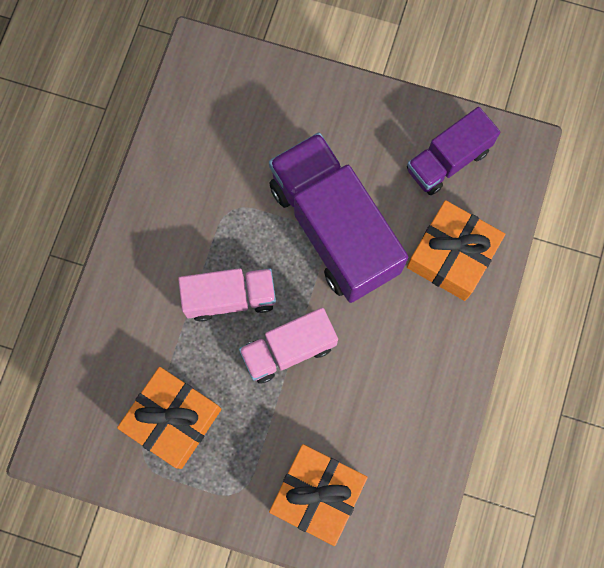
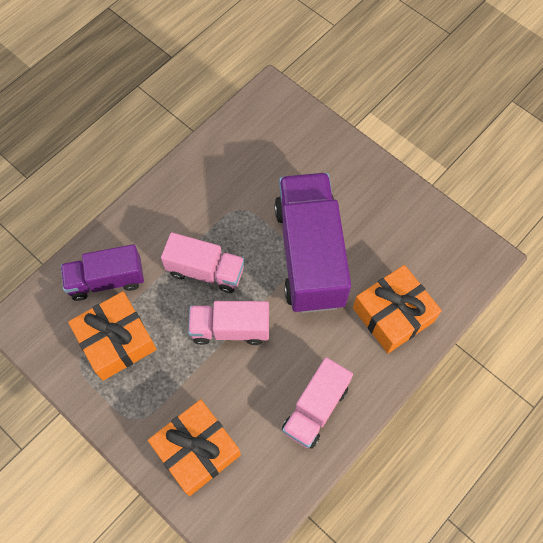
camera: 25 degrees right, 10 degrees down
purple truck [407,107,500,195] -> purple truck moved to [61,244,144,301]
none -> pink truck [282,357,353,449]

